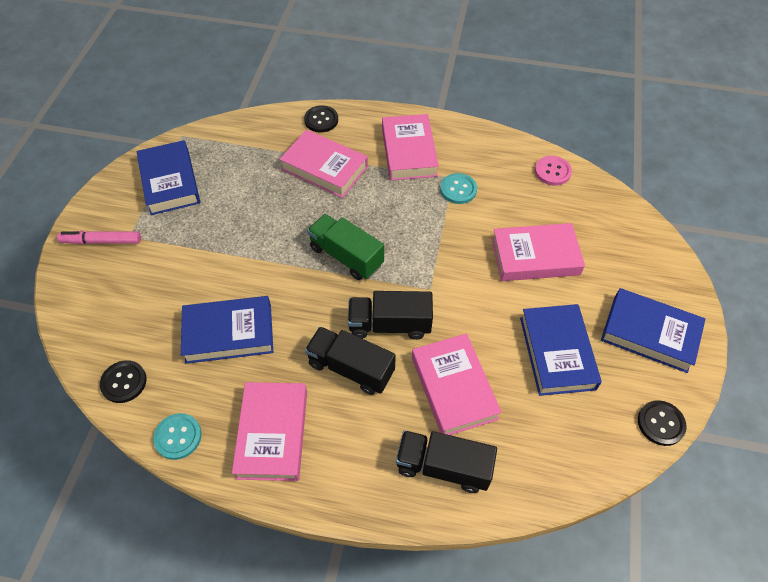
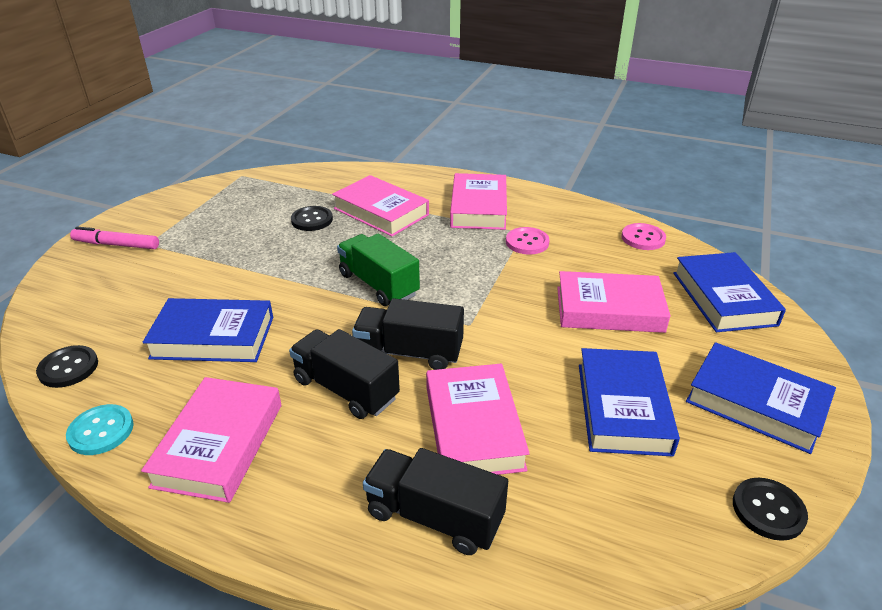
camera: 10 degrees right, 20 degrees down
blue book [136,140,200,215] -> blue book moved to [673,252,786,332]
black button [304,105,338,133] -> black button moved to [291,206,333,231]
turquoise button [440,173,477,204] -> pink button [506,227,549,255]

